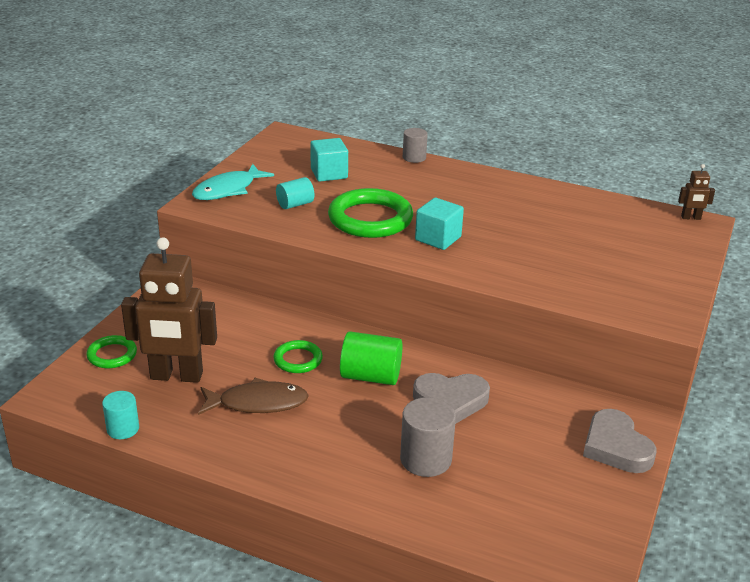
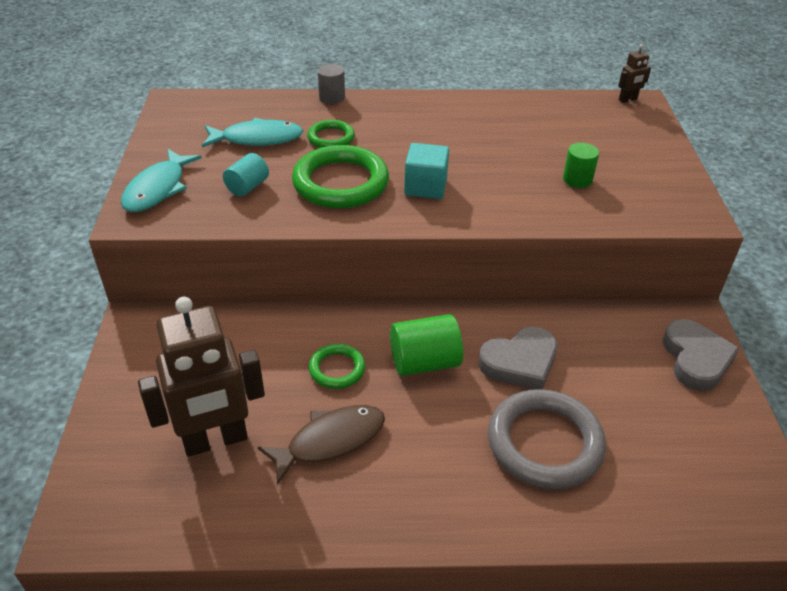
camera: 25 degrees left, 10 degrees up
green ring [86,335,137,368] -> green ring moved to [307,120,355,148]
turquoise cylinder [102,391,139,439] -> none
turquoise cube [310,138,348,182] -> turquoise fish [202,118,303,147]
grey cylinder [400,397,456,477] -> grey ring [488,389,606,489]
grey heart [583,409,656,473] -> grey heart turned 135 degrees counterclockwise [663,319,739,391]
none -> green cylinder [563,143,599,188]

